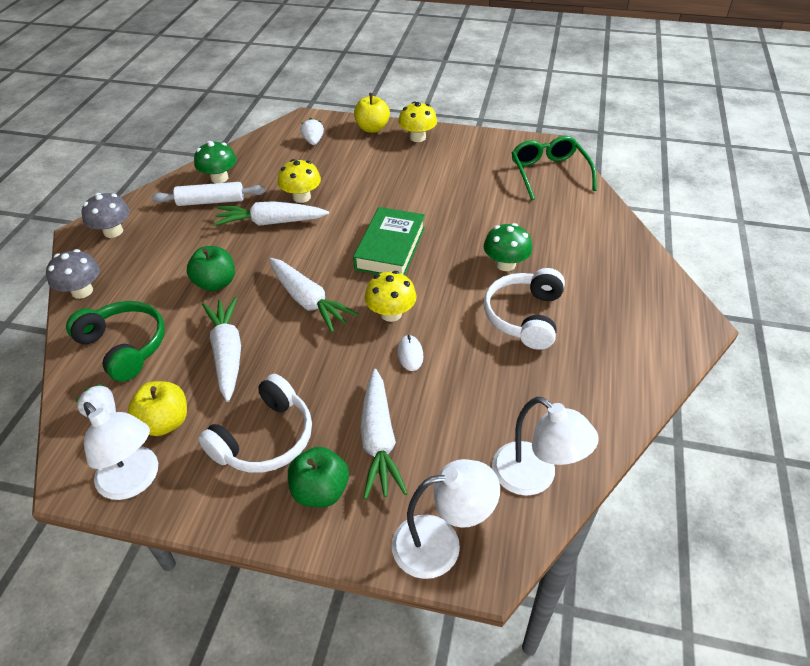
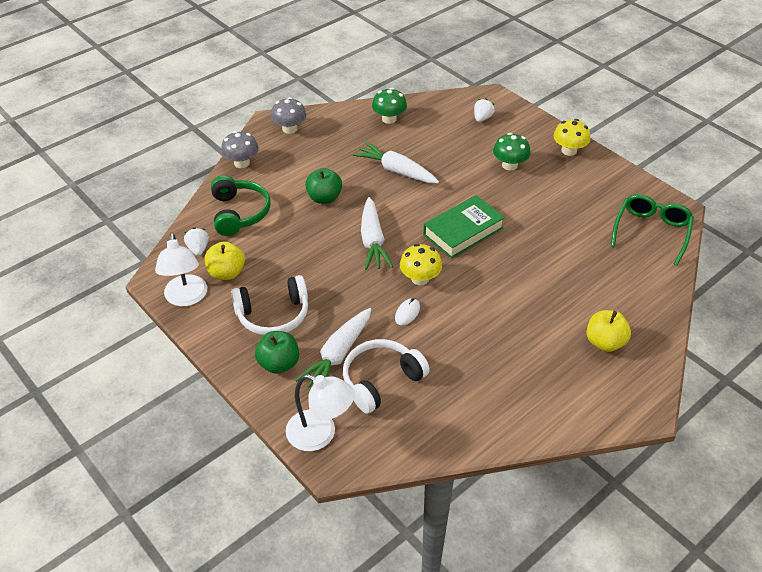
camera: 35 degrees right, 0 degrees up
white rolling pin [151,182,266,206] -> none
white carrot [202,297,241,402] -> none
yellow mushroom [278,159,321,203] -> none
yellow apple [354,93,390,133] -> yellow apple moved to [587,310,631,352]
green mushroom [484,223,532,271] -> green mushroom moved to [493,133,530,171]
white headphones [484,268,565,350] -> white headphones moved to [343,339,430,414]
white lamp [492,397,599,496] -> none

